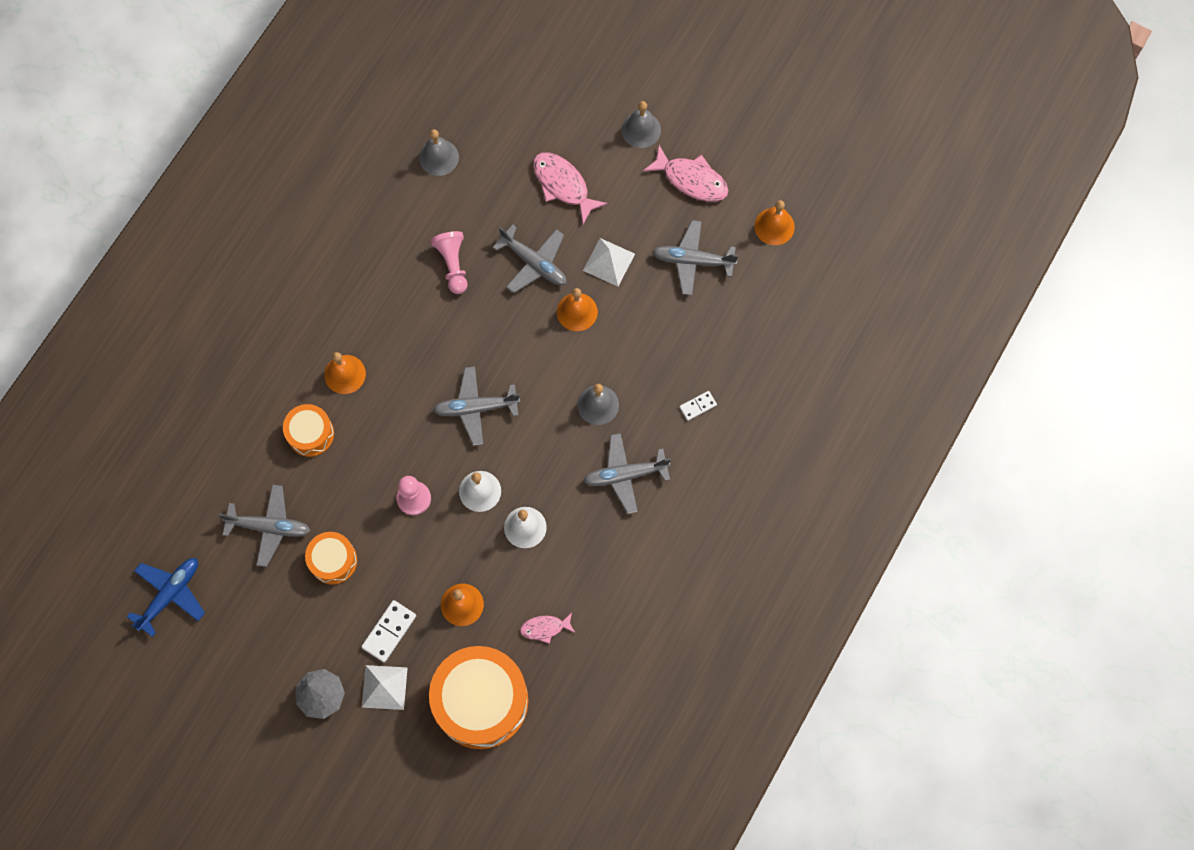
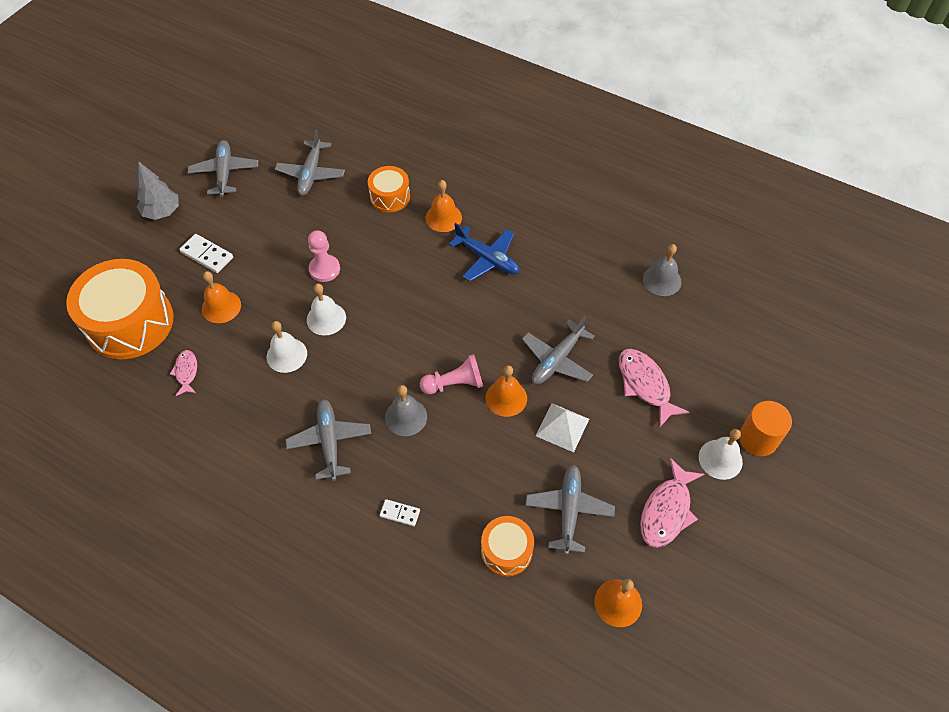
camera: 90 degrees right, 15 degrees down
blue plane [127,558,205,637] -> blue plane moved to [449,223,519,281]
orange drum [305,532,357,584] -> orange drum moved to [481,516,534,576]
white pyramid [362,665,408,710] -> none
pink pawn [431,231,467,294] -> pink pawn moved to [420,354,483,394]
grey plane [433,366,520,446] -> grey plane moved to [188,140,258,197]
pink fish [533,152,608,224] -> pink fish turned 75 degrees counterclockwise [619,349,689,427]
grey bell [621,101,661,148] -> white bell [699,429,743,480]
white domino [680,391,717,421] -> white domino turned 45 degrees counterclockwise [380,499,420,526]
none -> orange cylinder [739,401,792,456]

